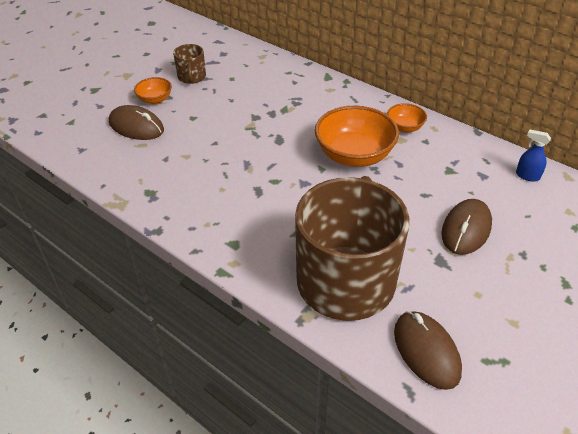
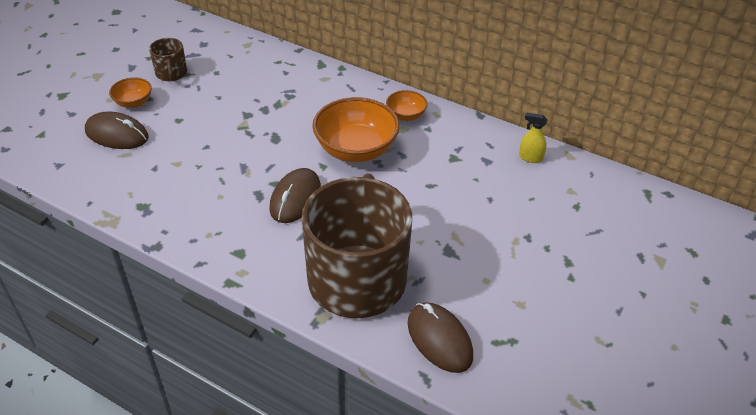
camera: 10 degrees left, 0 degrees up
brown mouse [441,199,492,255] -> brown mouse moved to [269,168,321,223]
blue spray bottle [516,129,551,181] -> yellow spray bottle [519,113,547,163]

